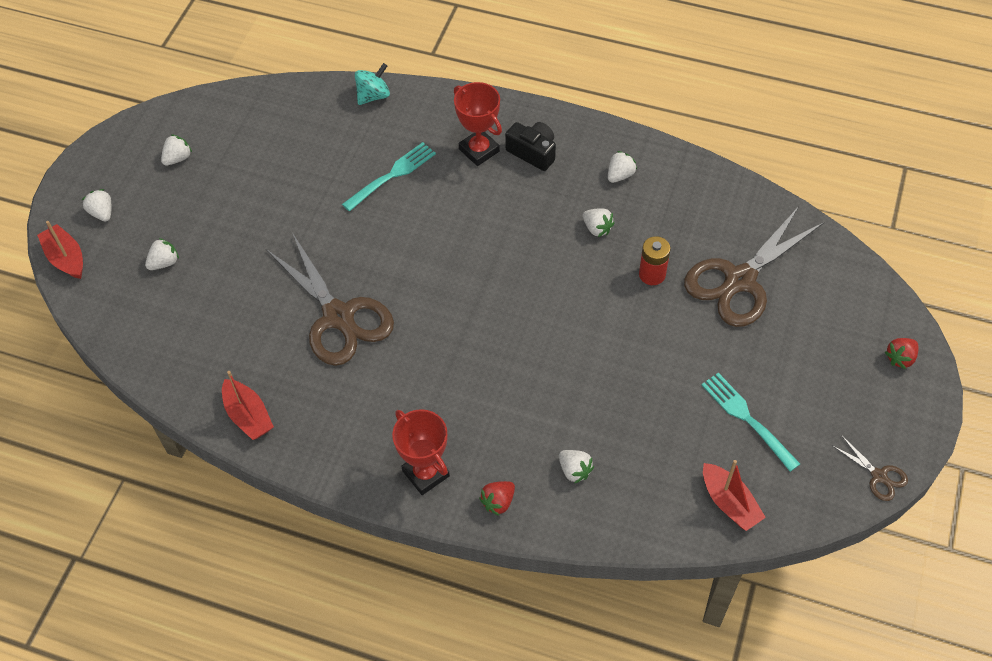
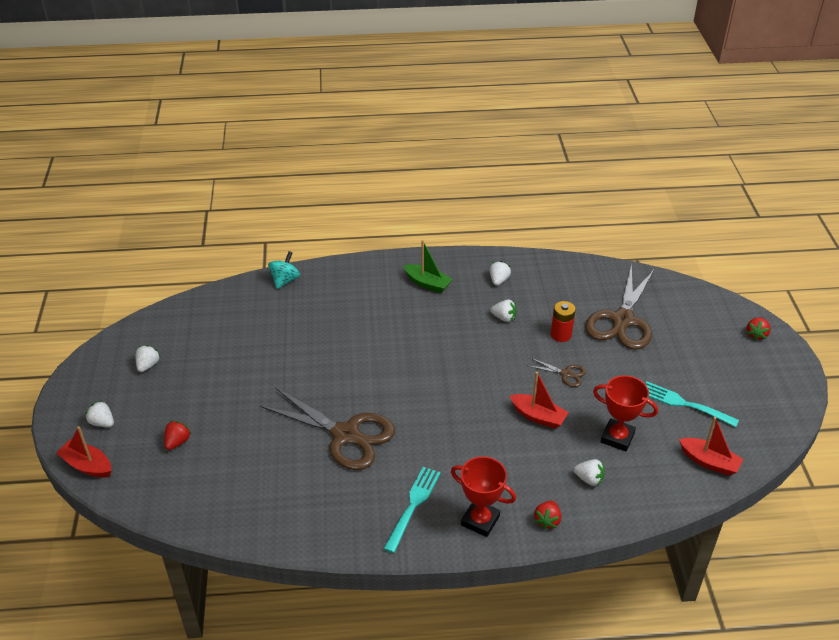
camera: 25 degrees left, 15 degrees down
white strawberry [145,238,179,270] -> red strawberry [164,421,191,450]
red boat [222,371,274,440] -> red boat moved to [510,372,569,429]
turquoise fork [342,142,436,211] -> turquoise fork moved to [383,467,441,553]
red trophy [454,82,502,166] -> red trophy moved to [593,375,658,452]
black camera [505,122,556,171] -> green boat [403,240,453,293]
brown scissors [831,435,908,501] -> brown scissors moved to [528,358,586,387]

